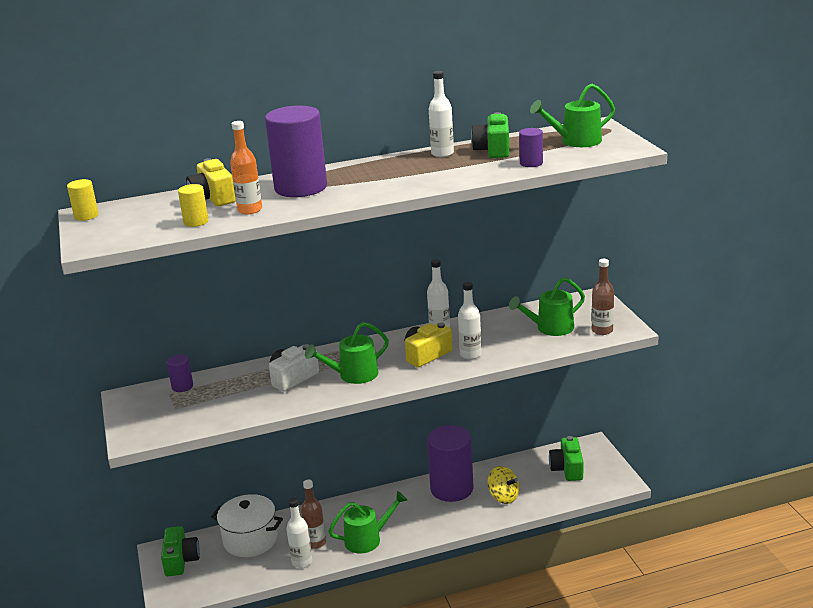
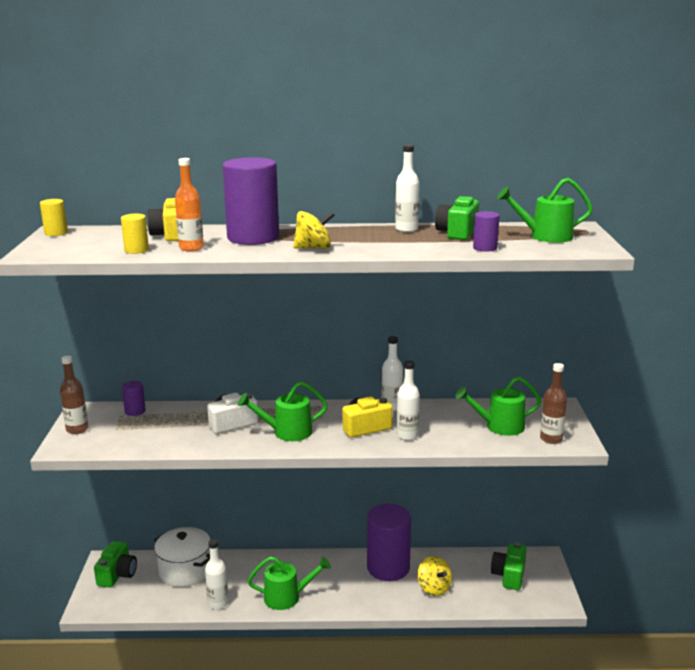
camera: 15 degrees right, 5 degrees down
brown bottle [301,480,326,549] -> brown bottle moved to [60,356,88,434]
none -> yellow spinning top [293,211,334,249]

